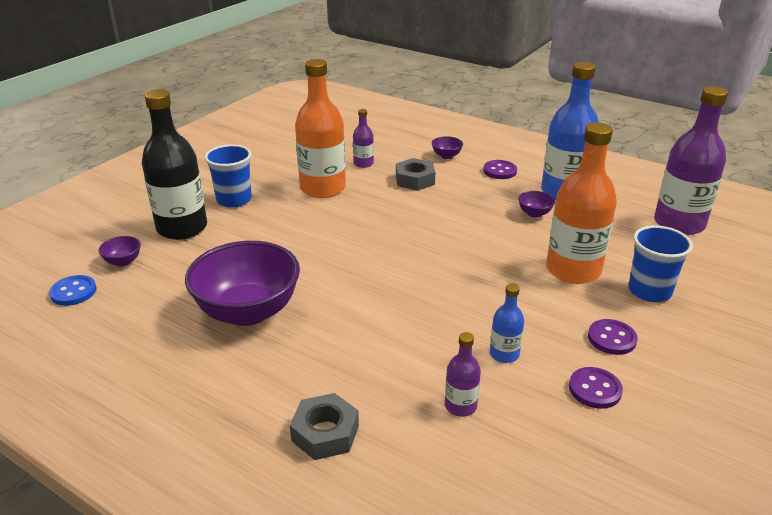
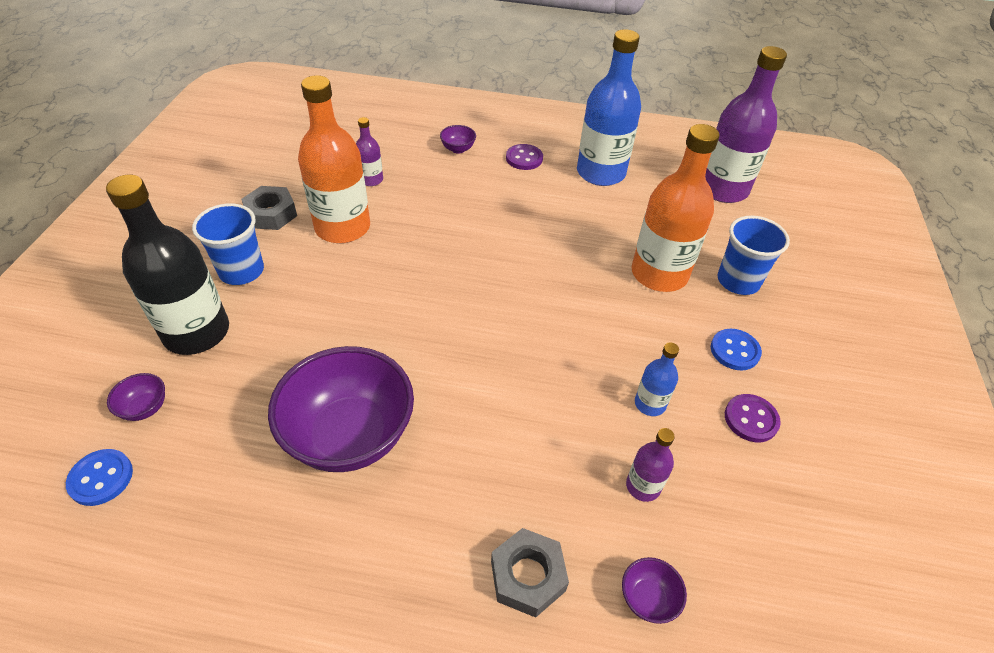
camera: 25 degrees left, 15 degrees up
grey nut [396,158,435,191] -> grey nut moved to [241,186,297,230]
purple bowl [518,191,555,218] -> purple bowl moved to [622,557,687,624]
purple button [588,319,638,355] -> blue button [711,329,762,370]

